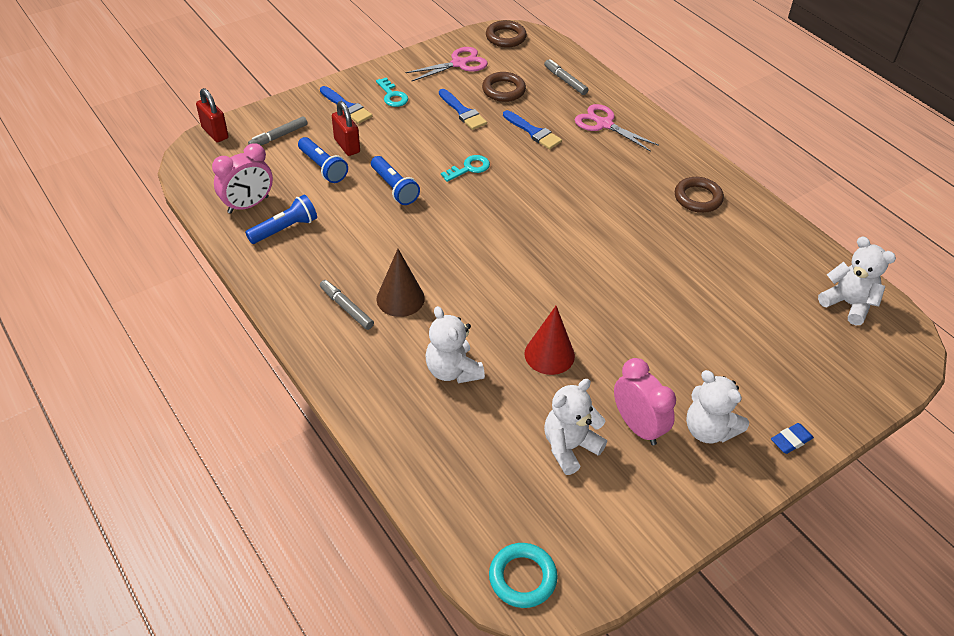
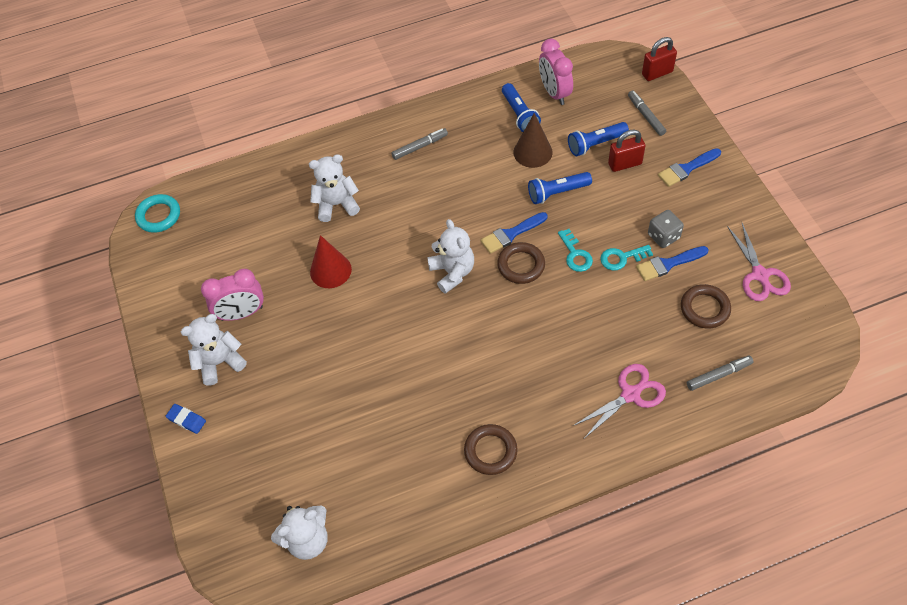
camera: 110 degrees right, 10 degrees up
turquoise key [376,78,408,107] -> turquoise key moved to [600,245,653,270]
brown cone [376,249,425,317] -> brown cone moved to [513,113,553,168]
brown ring [486,20,527,47] -> brown ring moved to [497,242,545,284]
blue brush [503,110,562,149] -> blue brush moved to [481,212,548,254]
white teddy bear [544,379,607,475] -> white teddy bear moved to [427,219,474,294]
blue eraser [771,423,814,454] -> blue eraser turned 45 degrees counterclockwise [166,404,206,434]
none -> grey dice [648,210,684,248]

